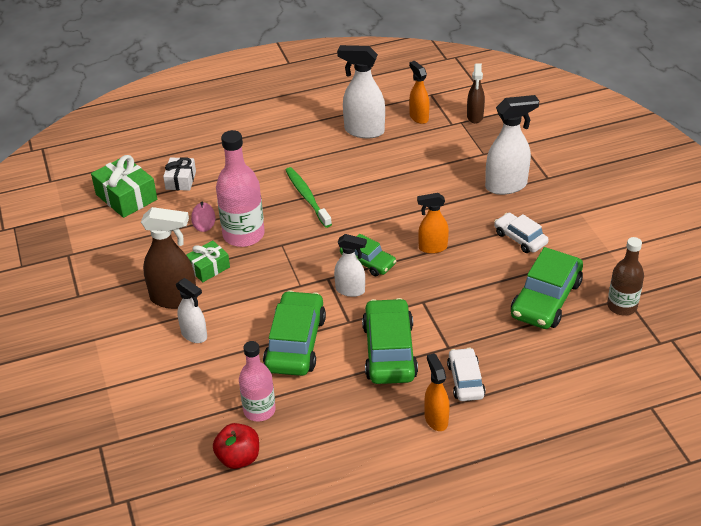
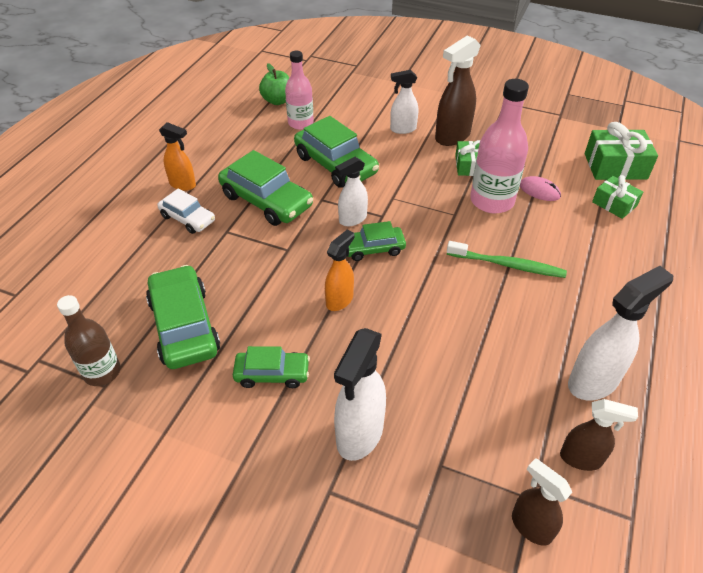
camera: 130 degrees right, 5 degrees up
white gift [163,157,196,191] -> green gift [592,175,643,219]
red apple [213,423,259,469] -> green apple [259,63,290,105]
orange spray bottle [409,61,430,124] -> brown spray bottle [560,399,638,471]
white car [494,213,549,253] -> green car [233,346,310,388]

